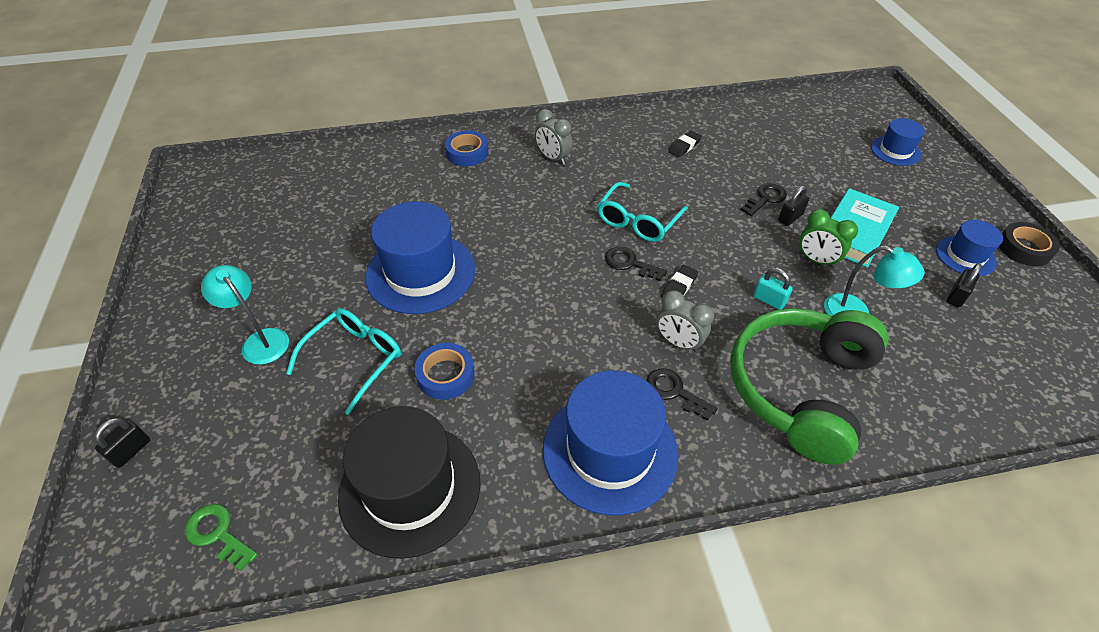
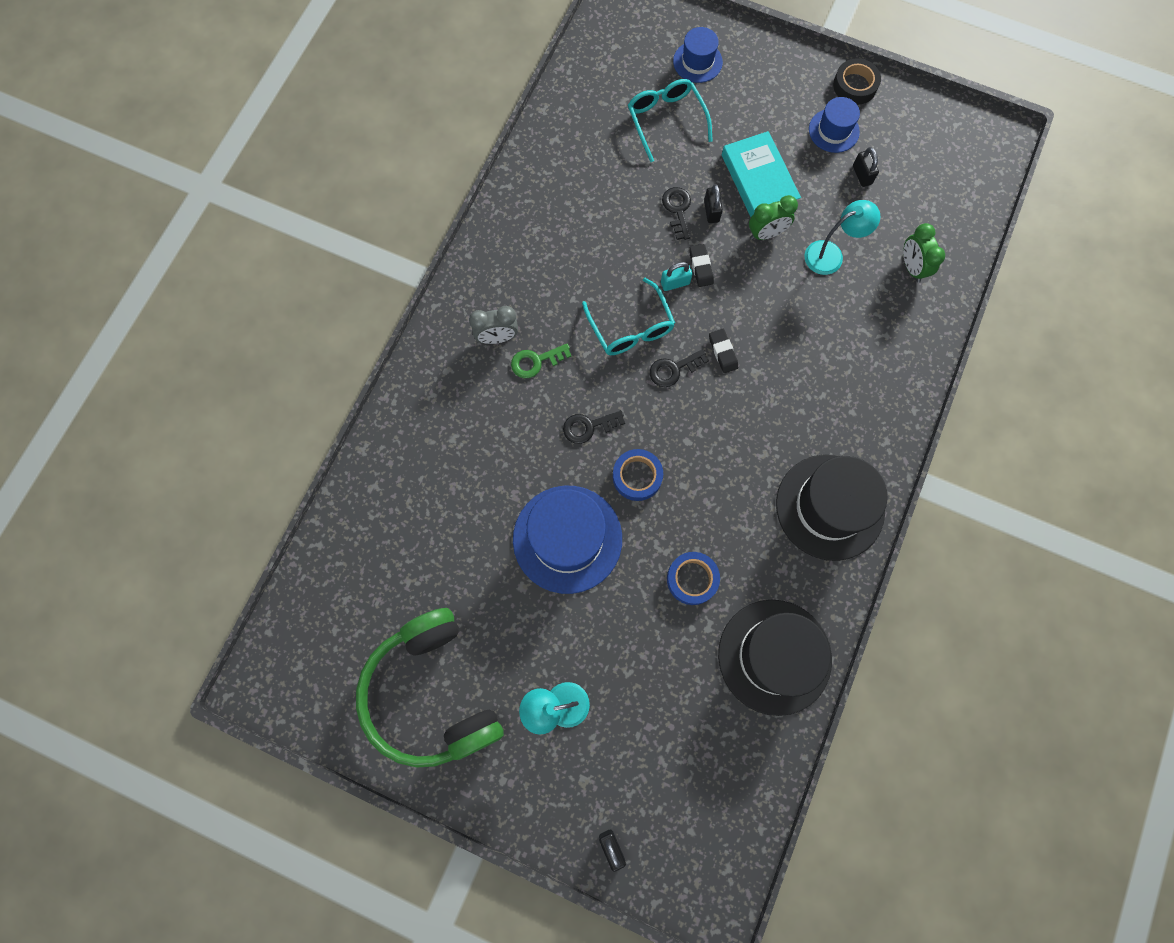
camera: 55 degrees left, 25 degrees up
green key [185,504,258,571] -> green key moved to [511,344,572,378]
turquoise glasses [286,308,401,415] -> turquoise glasses moved to [628,79,713,162]
blue tape [445,130,488,166] -> blue tape moved to [613,449,663,501]
blue hat [543,370,679,515] -> black hat [776,454,888,561]
black key [646,368,718,421] -> black key moved to [563,410,625,444]
grey clock [656,290,714,352] -> none
black eraser [668,131,702,157] -> black eraser moved to [689,244,714,287]
green headphones [730,308,889,465] -> green headphones moved to [356,608,504,768]
turquoise padlock [753,268,793,310] -> turquoise padlock moved to [661,262,693,291]
none -> green clock [903,223,945,283]

